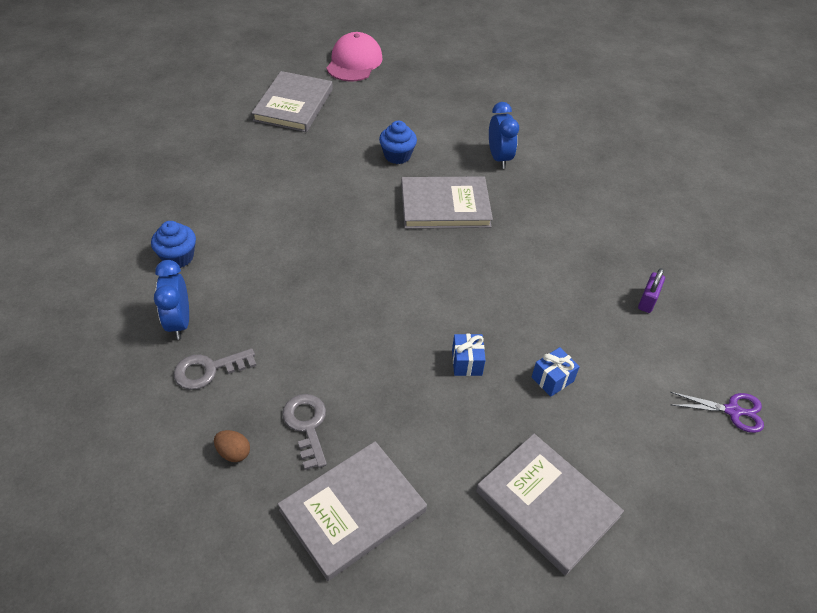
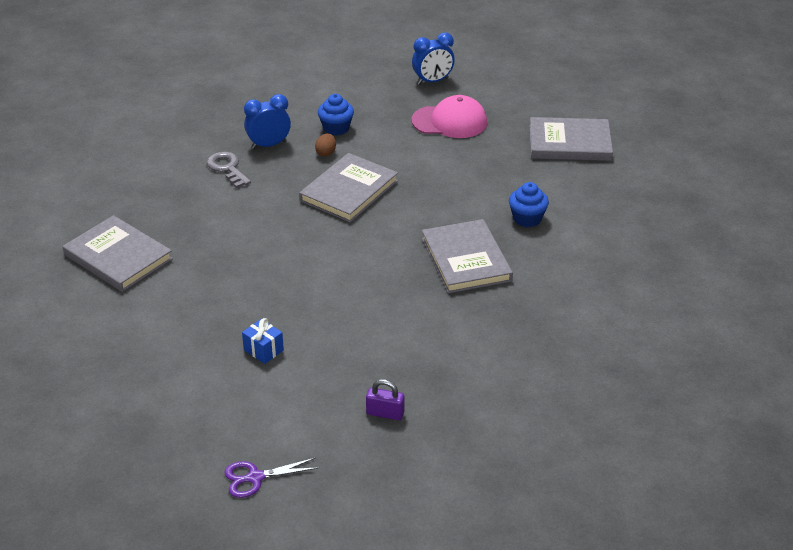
camera: 80 degrees right, 10 degrees down
brown egg [214,430,250,462] -> brown egg moved to [315,133,336,157]
grey key [282,394,327,470] -> none
pink cap [326,32,383,82] -> pink cap moved to [411,95,487,138]
blue gift [452,334,486,376] -> none
grey book [476,434,624,576] -> grey book moved to [299,153,398,222]
blue clock [489,102,519,169] -> blue clock moved to [412,32,455,85]
purple scissors [670,392,764,433] -> purple scissors turned 75 degrees clockwise [224,458,318,498]

